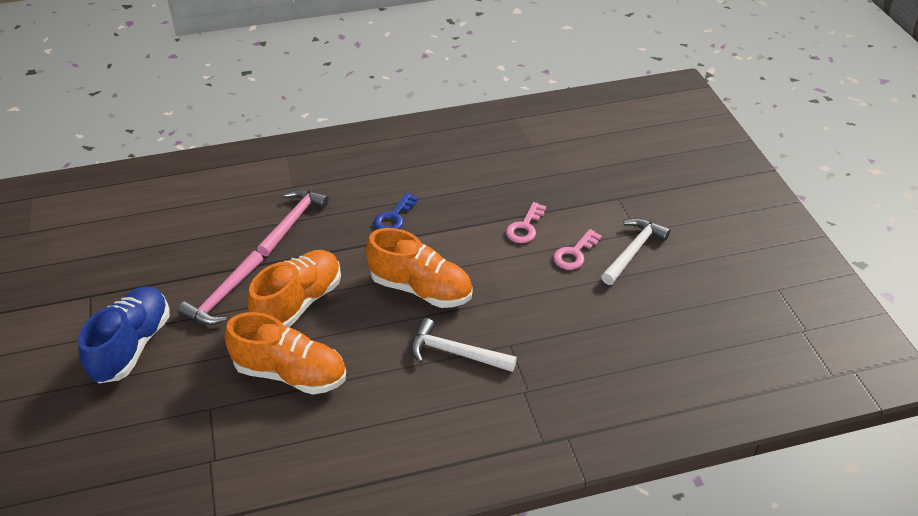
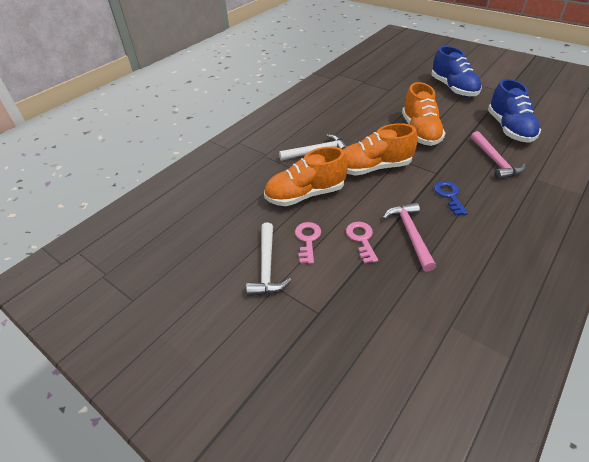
camera: 145 degrees right, 0 degrees up
pink hammer [178,251,263,325] -> pink hammer moved to [383,202,436,272]
orange shoe [225,312,346,395] -> orange shoe moved to [264,147,348,206]
none -> blue shoe [488,79,541,143]

